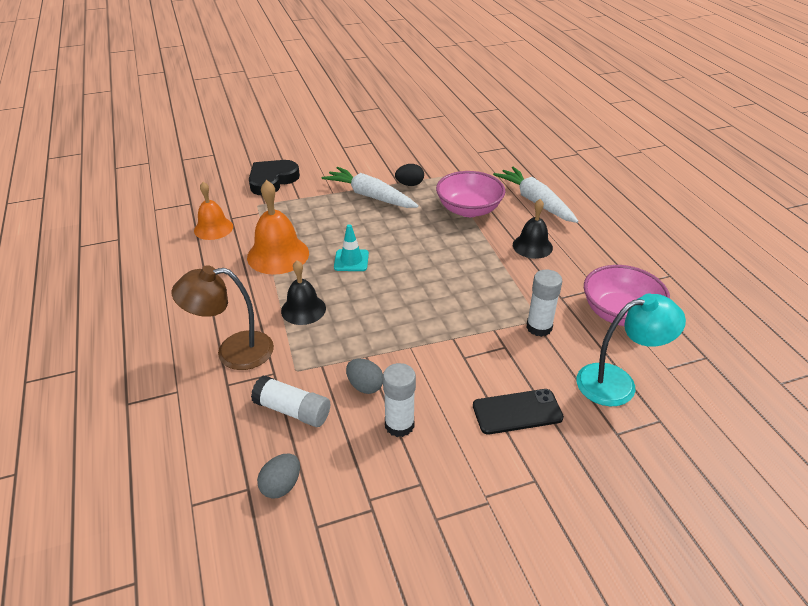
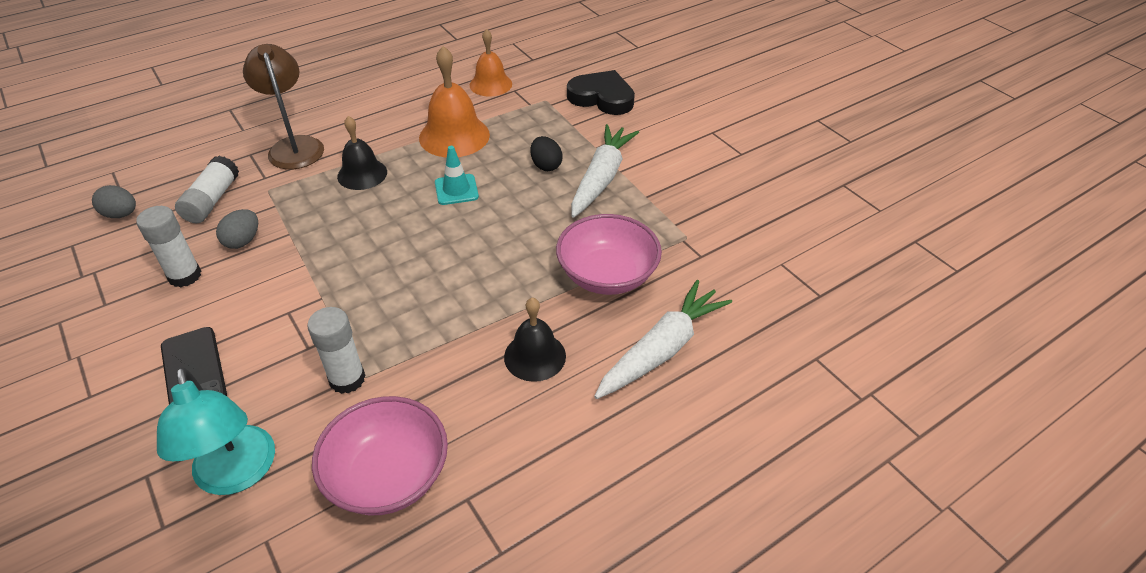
camera: 75 degrees right, 5 degrees up
black egg [395,164,424,186] -> black egg moved to [530,136,563,171]

